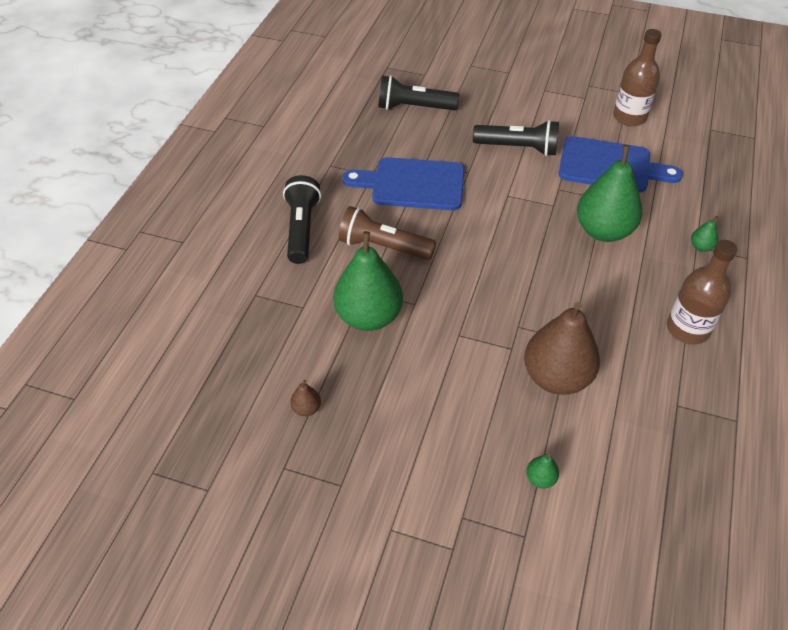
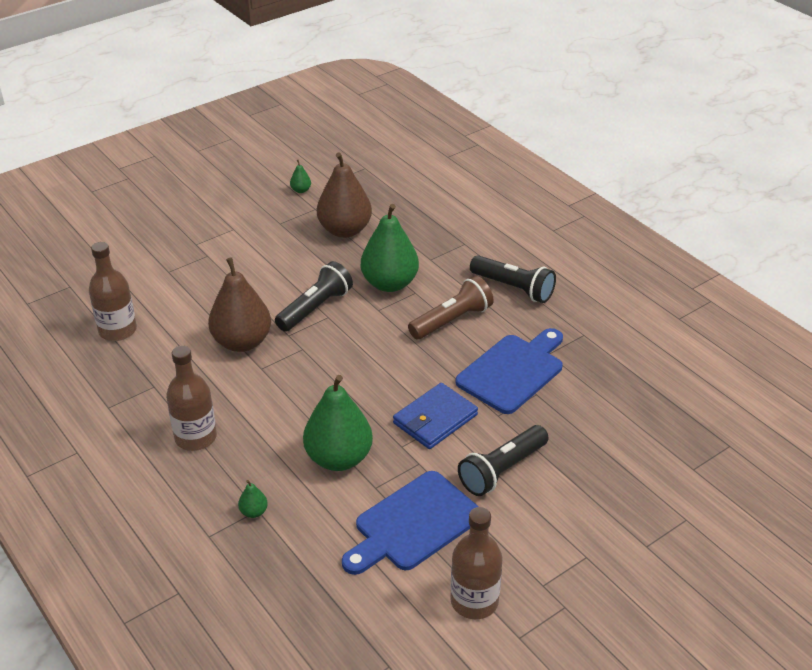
camera: 125 degrees right, 10 degrees down
brown pear [290,380,321,416] -> brown pear [317,152,372,238], size x2.47
black flashlight [378,75,460,110] -> black flashlight moved to [275,261,353,332]
green pear [526,454,559,489] -> green pear moved to [290,160,311,193]
none -> brown bottle [89,242,137,341]
none -> blue wallet [393,383,478,449]

